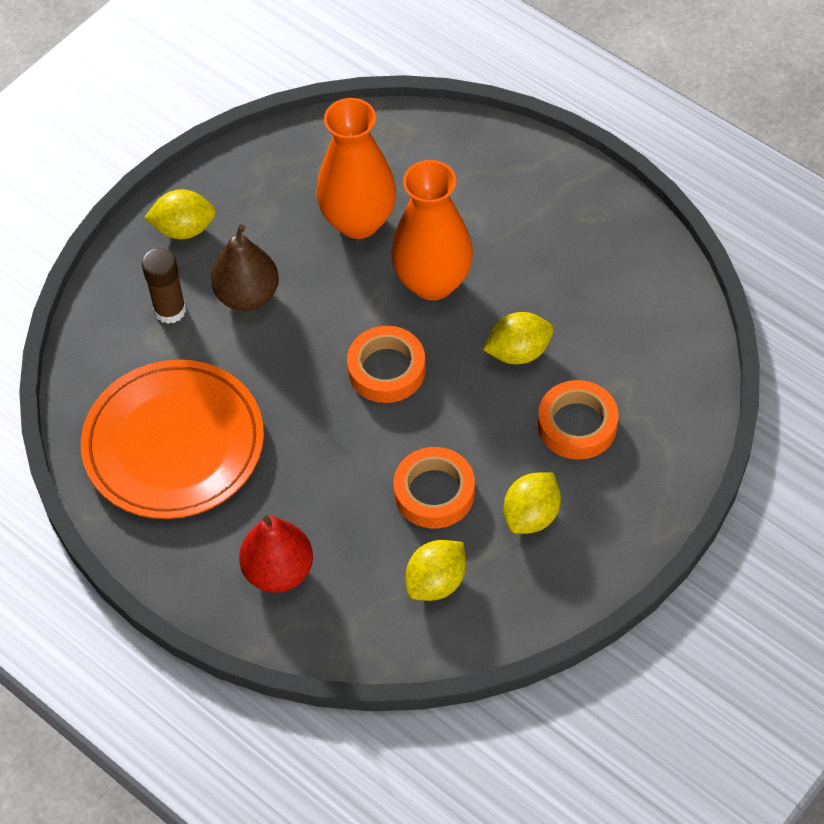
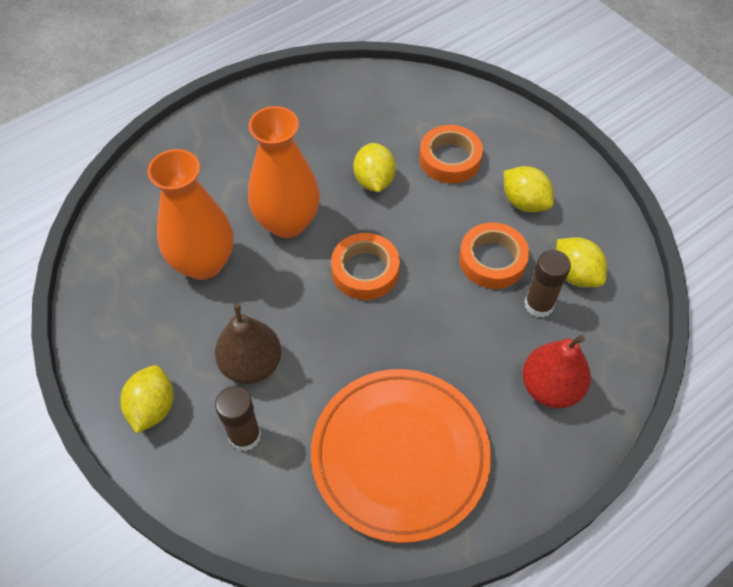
camera: 80 degrees left, 0 degrees up
none -> brown glue stick [524,250,571,318]

